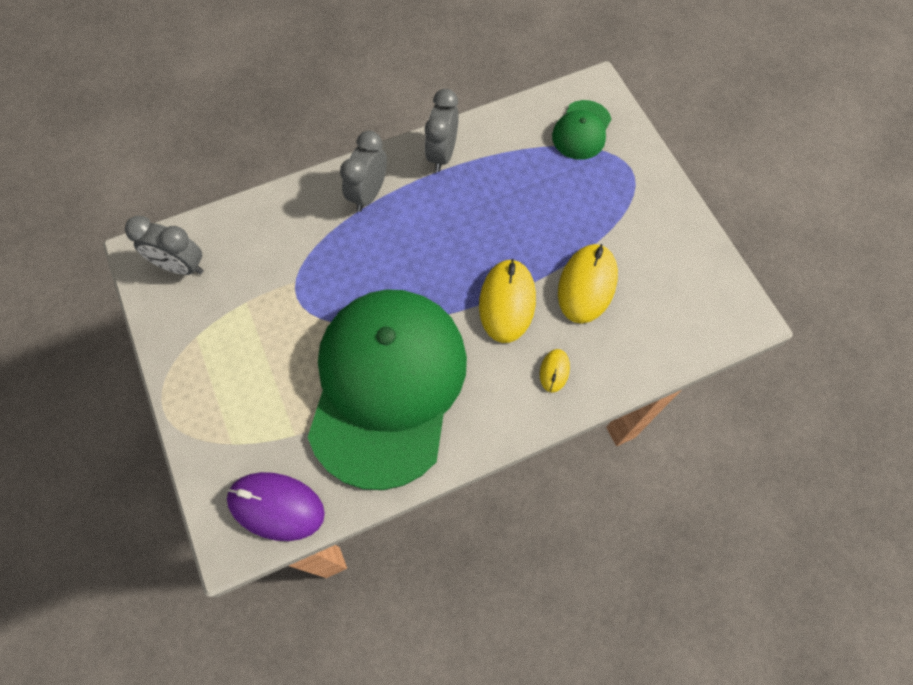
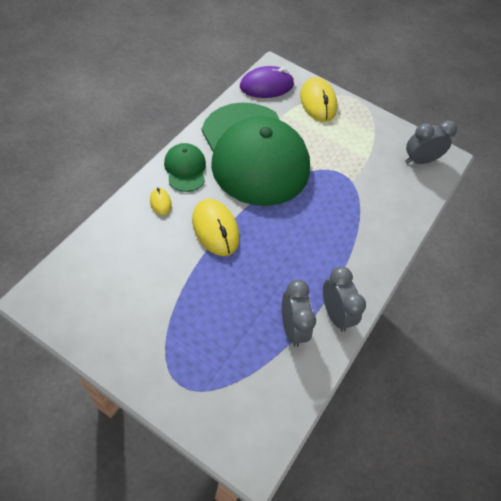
camera: 140 degrees right, 10 degrees down
grey clock [340,131,387,212] -> grey clock moved to [282,280,316,347]
green cap [552,100,611,160] -> green cap moved to [164,143,206,192]
yellow mouse [558,244,618,324] -> yellow mouse moved to [300,77,337,122]

